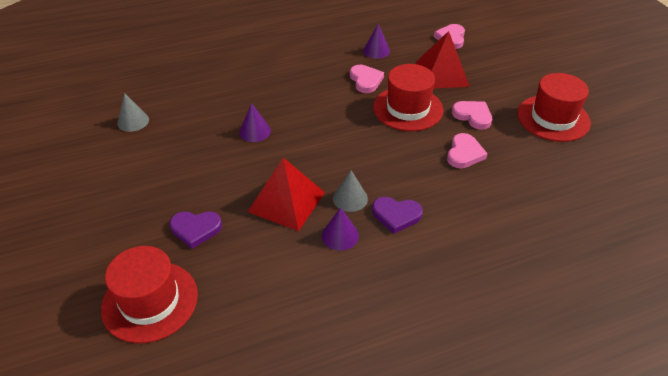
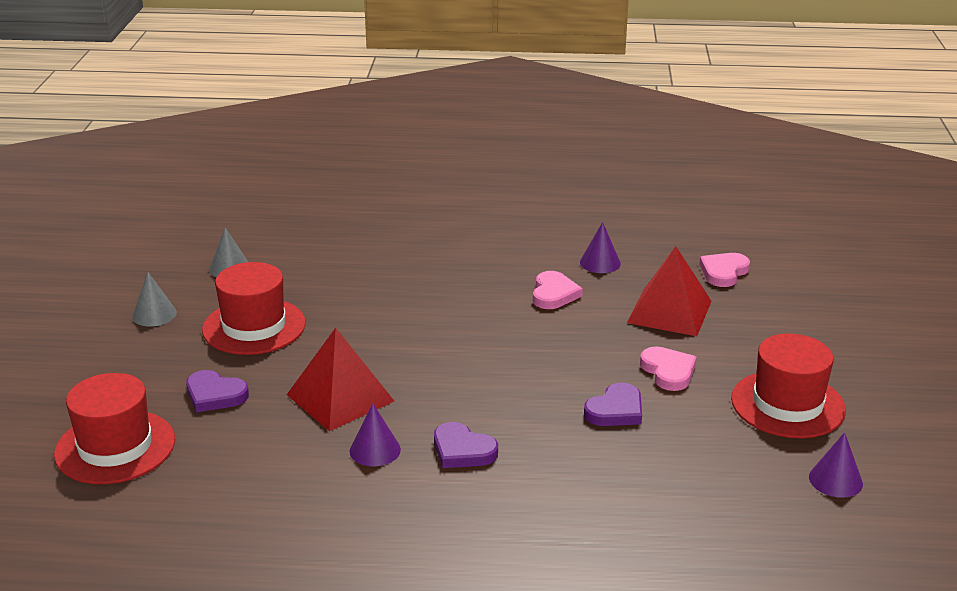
camera: 25 degrees right, 15 degrees down
purple cone [239,103,271,142] -> purple cone moved to [809,432,863,498]
grey cone [333,170,368,212] -> grey cone moved to [132,272,177,326]
red hat [373,64,443,131] -> red hat moved to [202,262,306,355]
pink heart [447,133,488,168] -> purple heart [584,382,642,426]

